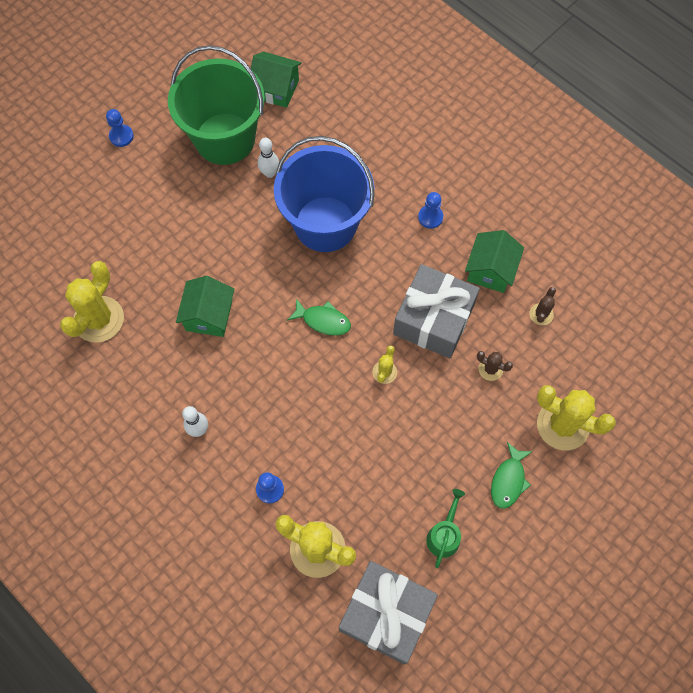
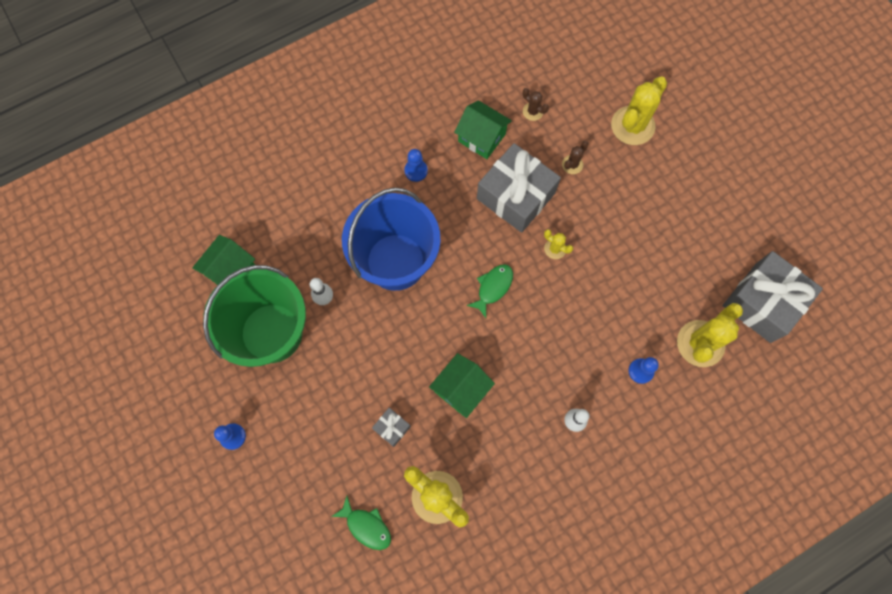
camera: 75 degrees left, 5 degrees up
green house [176,276,234,337] -> green house turned 75 degrees counterclockwise [429,353,495,418]
green watering can [426,489,465,568] -> none
green fish [491,442,533,509] -> green fish moved to [331,496,391,550]
none -> grey gift [372,408,411,447]

